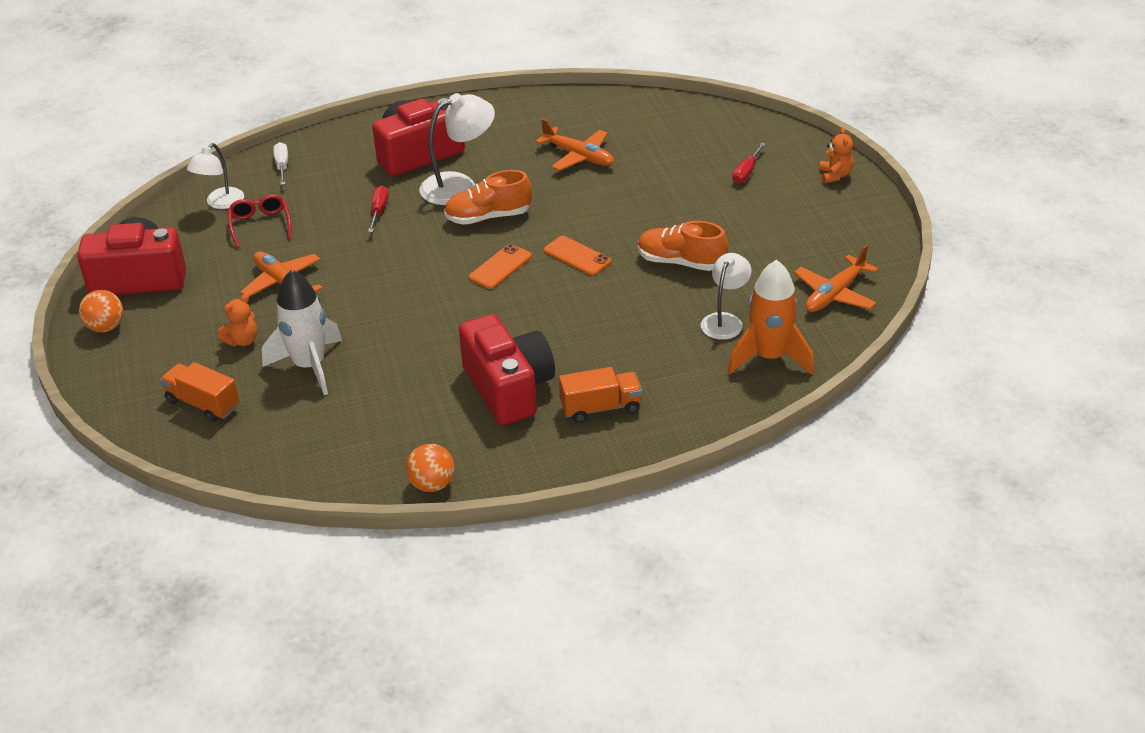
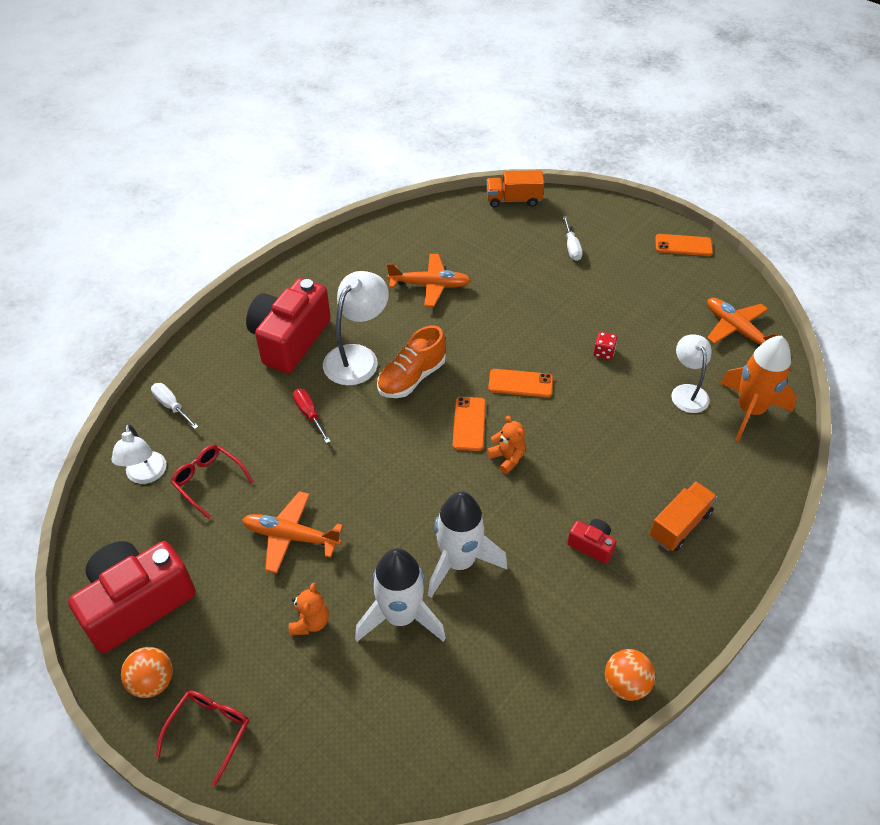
camera: 35 degrees left, 10 degrees up
orange truck [160,362,239,422] -> orange truck moved to [486,170,544,208]
red camera [459,314,555,425] -> red camera [567,519,617,564], size x0.44
orange shoe [638,221,728,271] -> red dice [593,332,617,360]
red screwdriver [732,143,765,184] -> white screwdriver [563,216,583,261]
orange plane [794,245,878,312] -> orange plane turned 135 degrees clockwise [707,298,779,347]
orange teddy bear [819,128,853,183] -> orange teddy bear moved to [487,416,526,474]
none -> red glasses [156,690,249,786]
none -> white rocket [428,492,508,598]
none -> orange phone [655,234,713,256]

